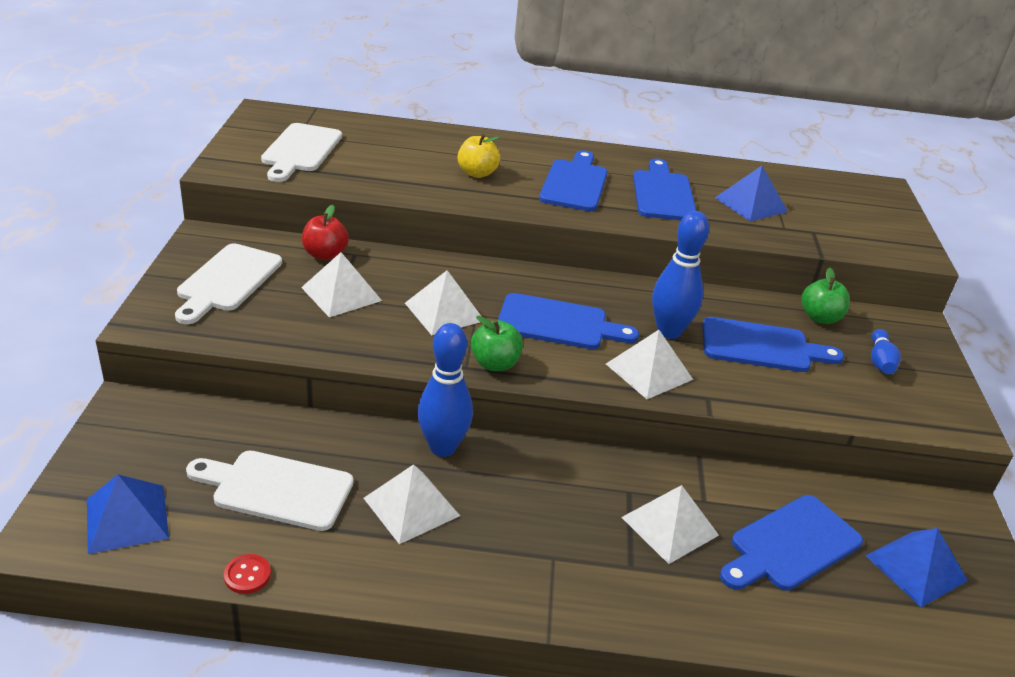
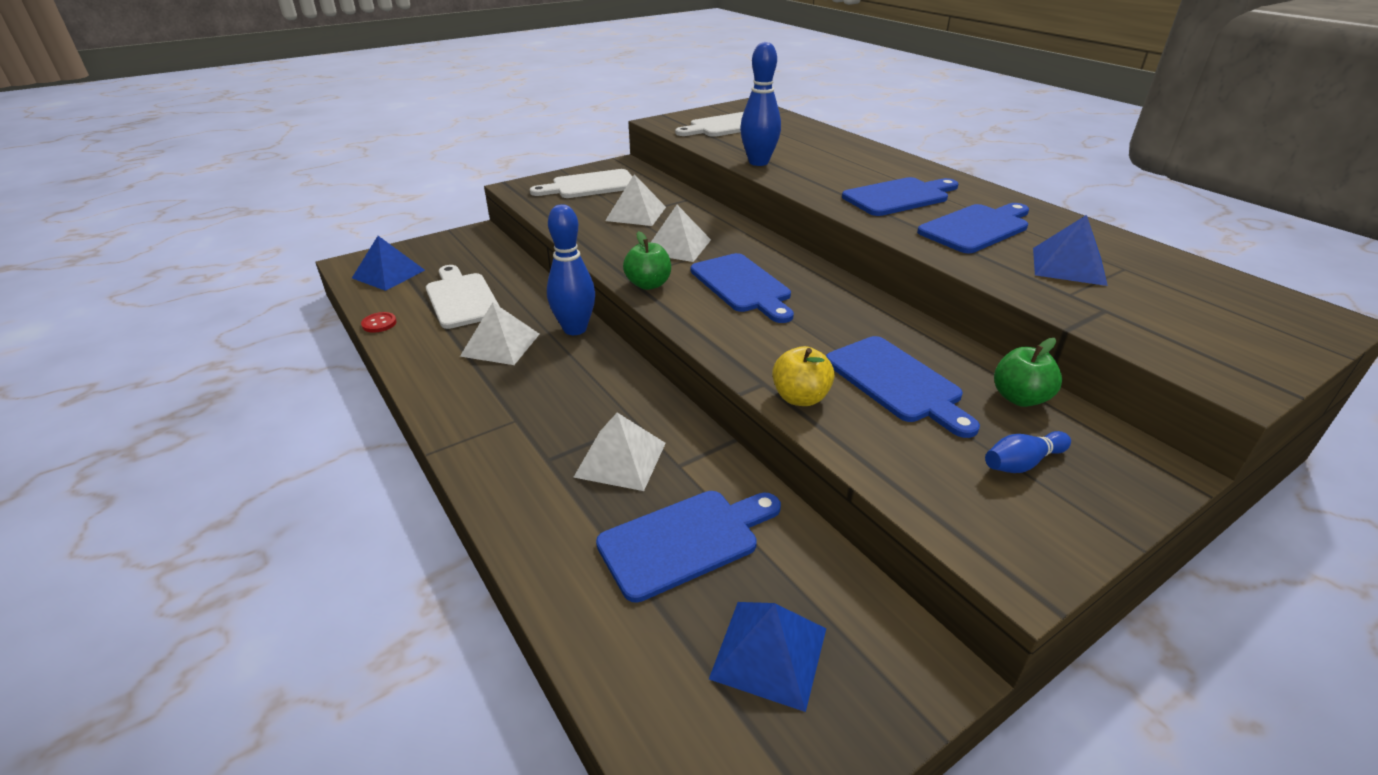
camera: 55 degrees right, 0 degrees up
red apple [302,205,349,260] -> none
yellow apple [457,134,500,178] -> yellow apple moved to [772,346,835,406]
white pyramid [606,330,693,399] -> none
blue bowling pin [652,211,709,339] -> blue bowling pin moved to [740,42,781,166]
blue cutting board [720,495,863,590] -> blue cutting board turned 135 degrees clockwise [596,491,781,603]

